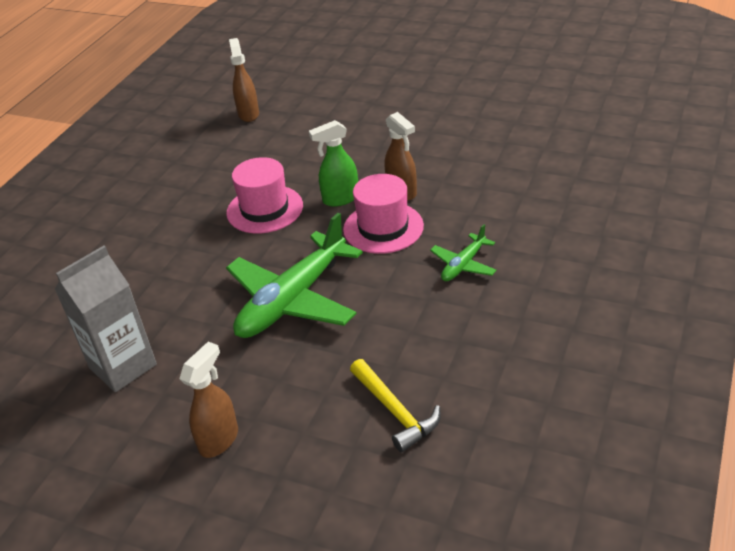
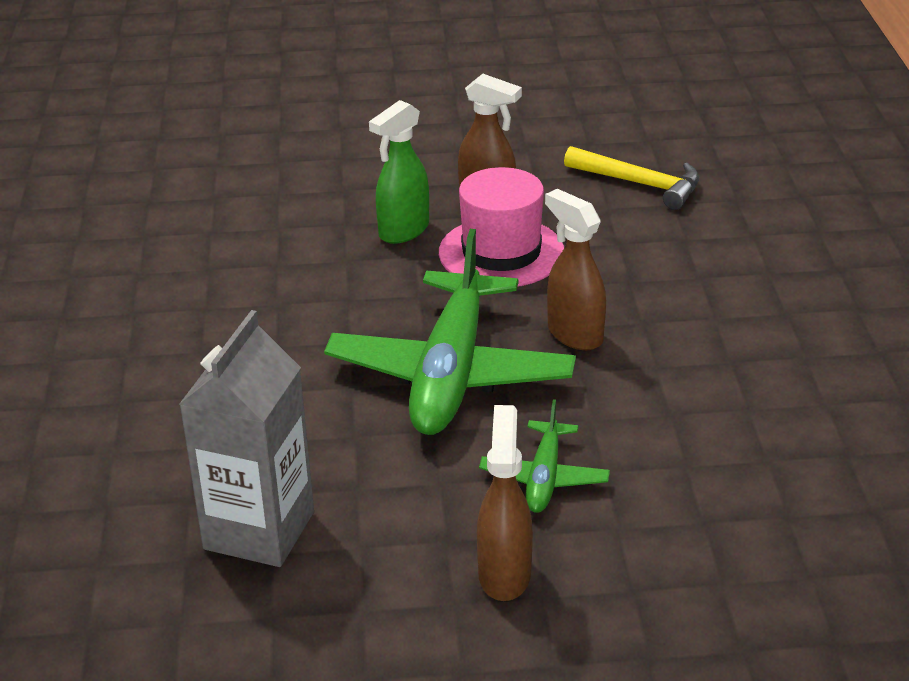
camera: 30 degrees left, 5 degrees down
pink hat [226,157,303,233] -> none
brown spray bottle [229,38,259,122] -> brown spray bottle moved to [545,189,606,350]
yellow hammer [350,359,441,453] -> yellow hammer moved to [564,146,699,210]
green plane [430,224,497,281] -> green plane moved to [479,399,610,513]

